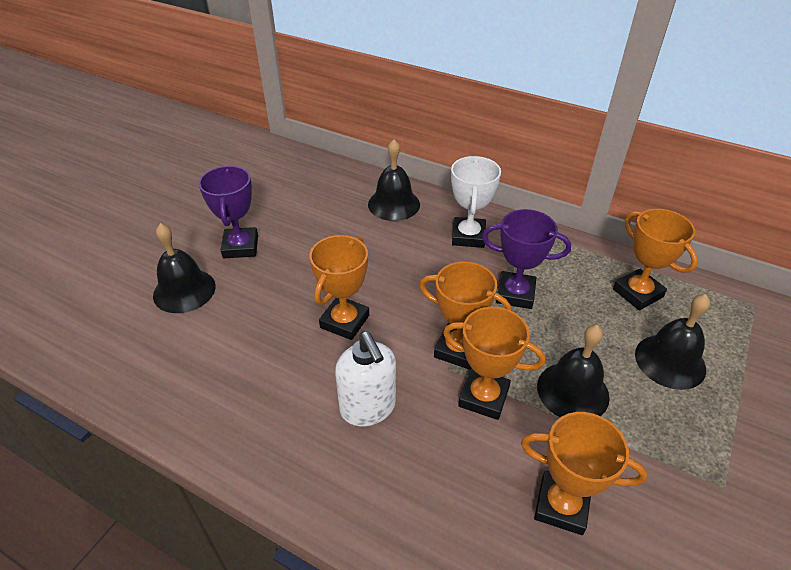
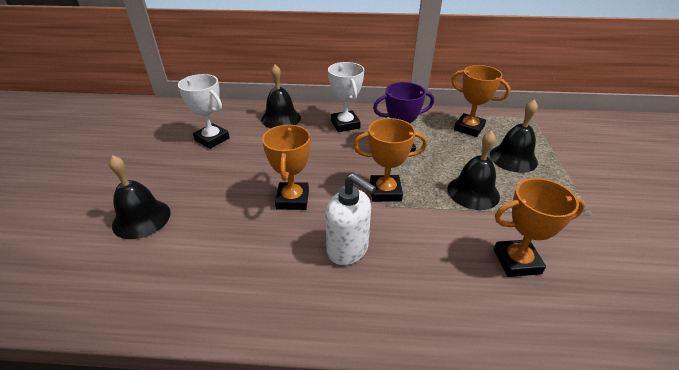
camera: 25 degrees left, 5 degrees down
purple trophy [199,166,258,258] -> none
orange trophy [443,307,545,420] -> none
none -> white trophy [178,74,230,149]

